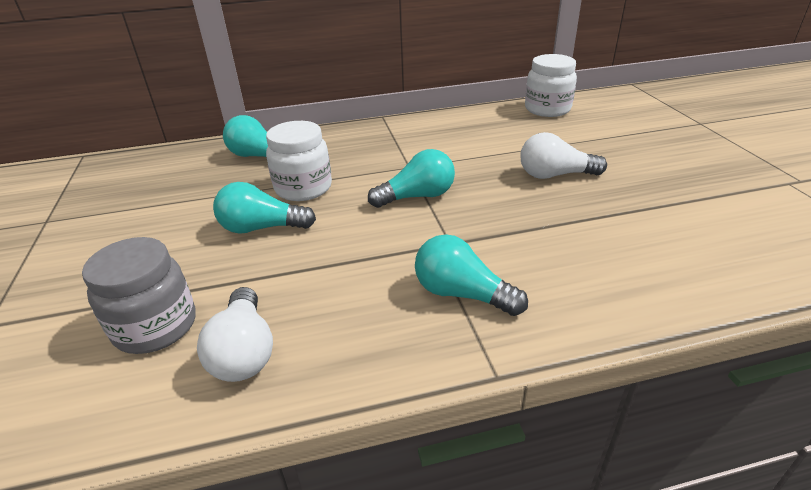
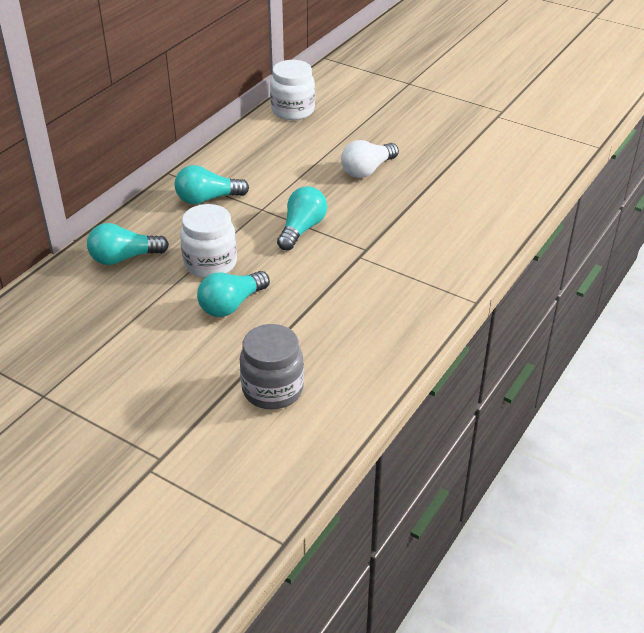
camera: 45 degrees left, 5 degrees up
white light bulb [197,287,273,382] -> none
turquoise light bulb [415,234,528,316] -> turquoise light bulb moved to [175,165,249,204]

